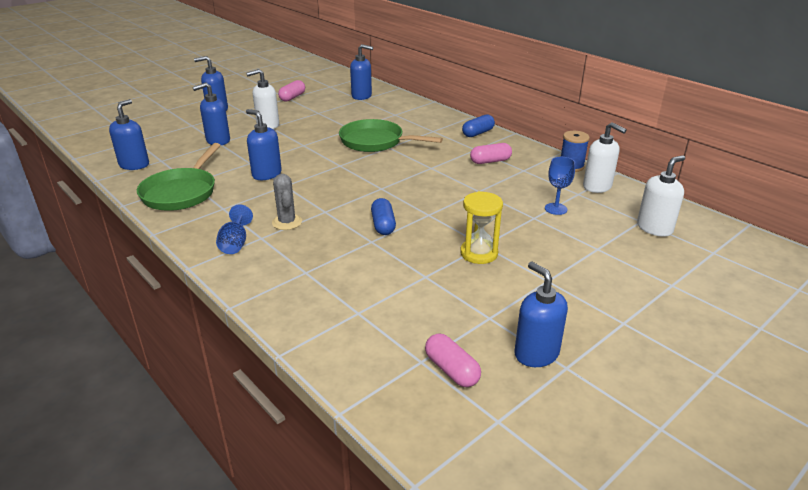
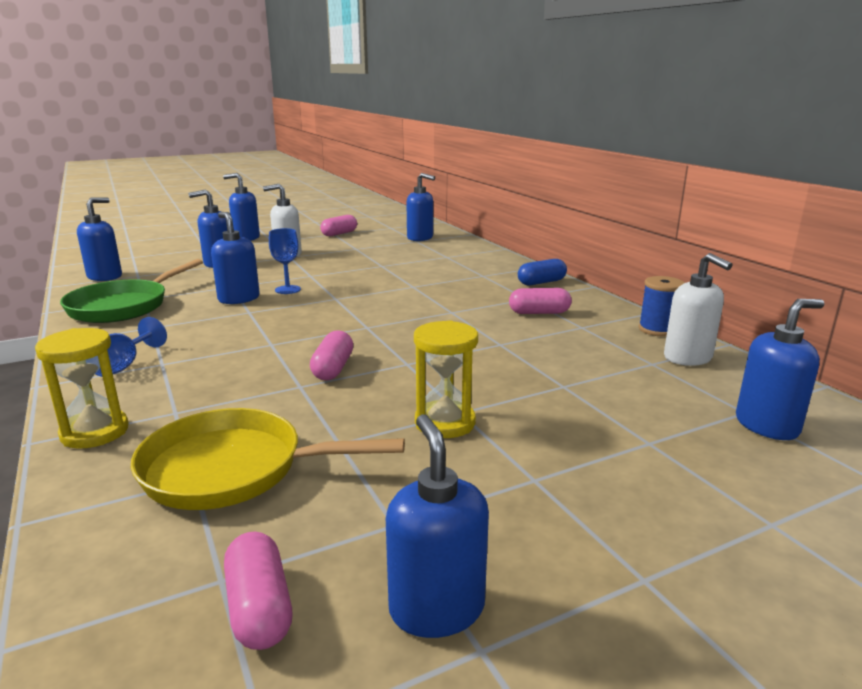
camera: 15 degrees right, 10 degrees down
grey cactus [272,174,302,230] -> none
green pan [339,119,443,152] -> none
blue capsule [371,198,396,235] -> pink capsule [310,330,353,380]
blue goblet [545,157,575,215] -> blue goblet moved to [269,228,301,294]
white soap dispenser [637,155,685,237] -> blue soap dispenser [736,299,824,440]
none -> yellow hourglass [35,328,129,449]
none -> yellow pan [131,408,405,510]

